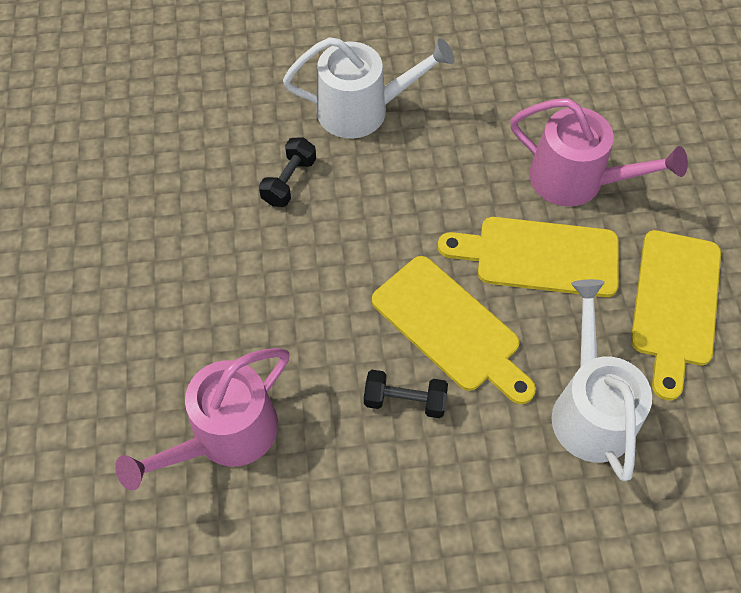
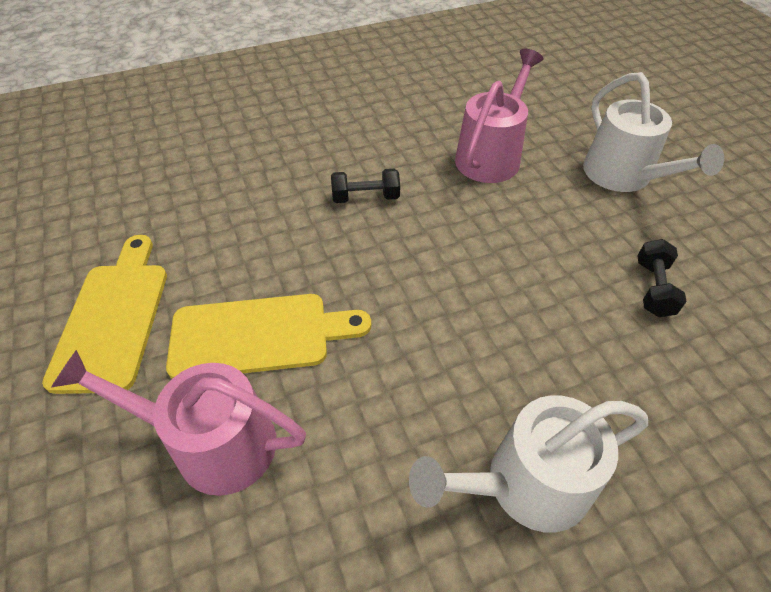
camera: 165 degrees right, 10 degrees down
black dumbbell [259,138,316,207] -> black dumbbell moved to [637,239,687,317]
yellow cutting board [372,256,536,404] -> none
white watering can [552,279,652,481] -> white watering can moved to [583,72,724,192]

